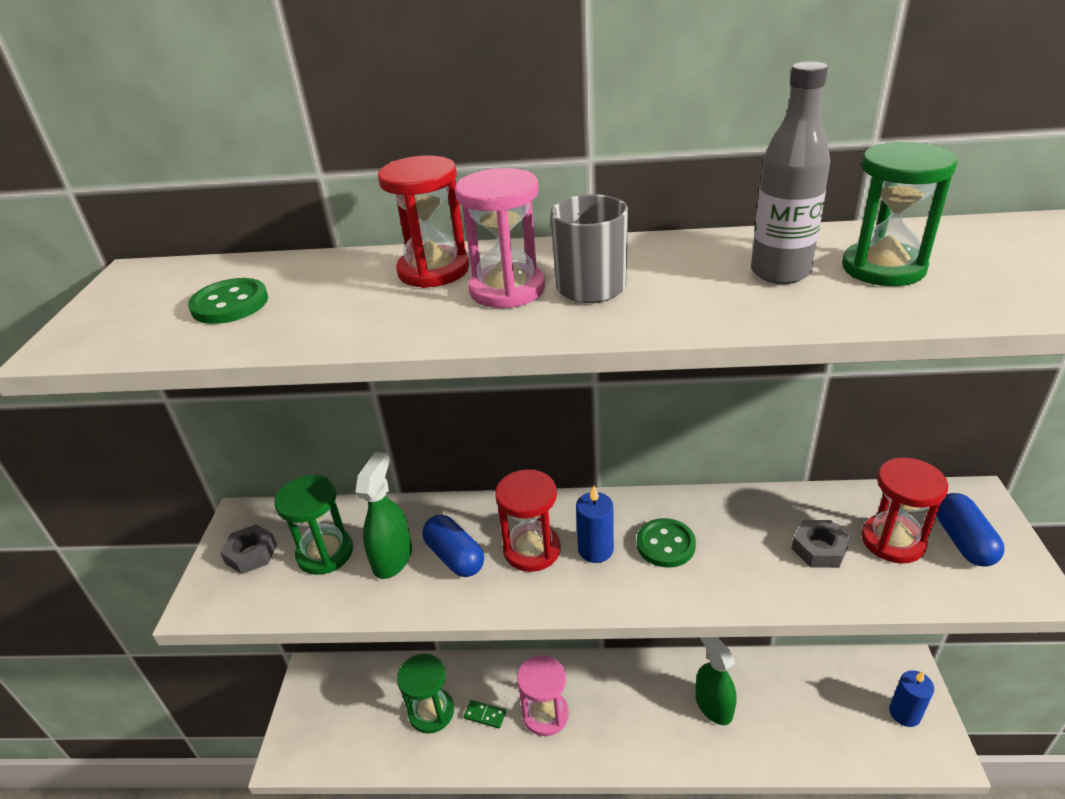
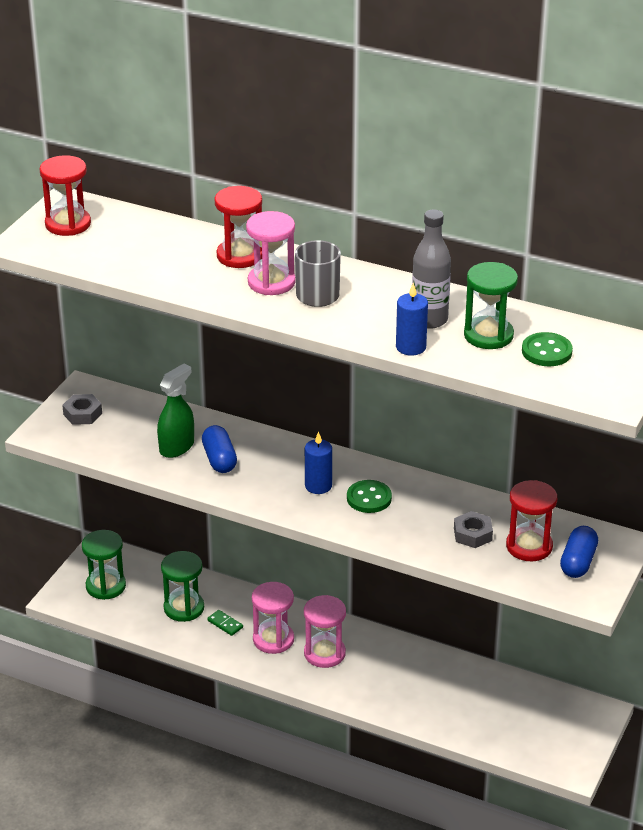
camera: 20 degrees right, 0 degrees up
green button [188,278,268,324] -> green button moved to [522,332,573,366]
green hourglass [274,475,353,575] -> green hourglass moved to [82,530,126,600]
red hourglass [495,470,561,572] -> red hourglass moved to [39,155,91,236]
green spray bottle [695,637,737,725] -> none
blue candle [889,670,934,727] -> blue candle moved to [396,283,428,356]
none -> pink hourglass [304,595,346,668]

